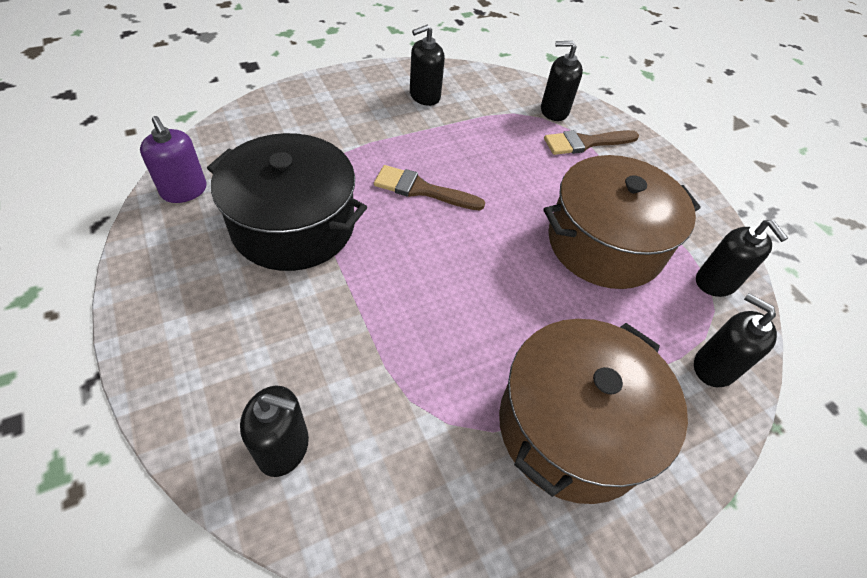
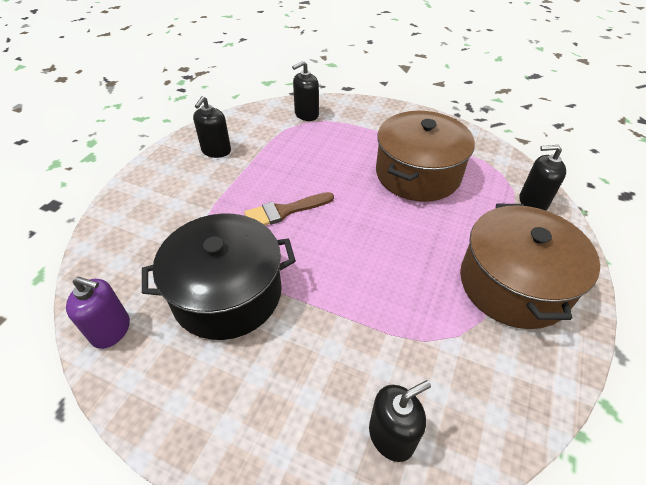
camera: 35 degrees left, 5 degrees down
brown brush [544,130,639,155] -> none
black soap dispenser [696,220,788,297] -> none

